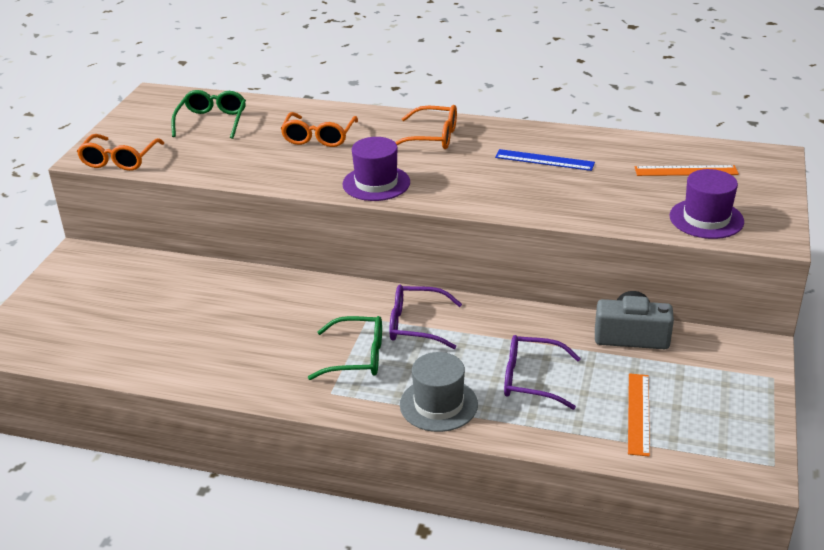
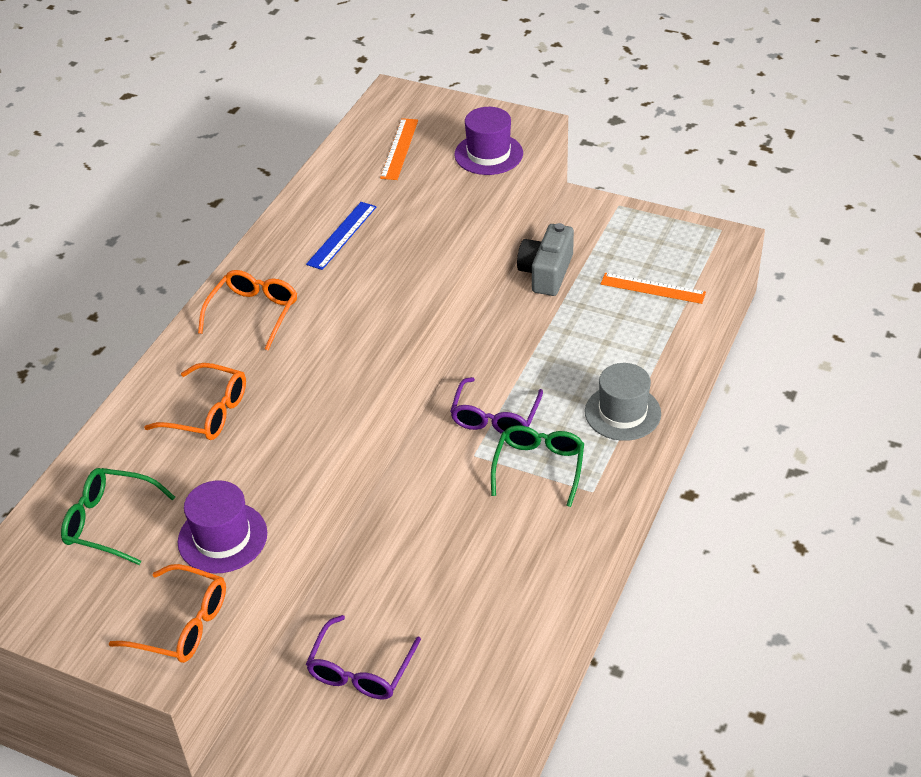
camera: 80 degrees left, 10 degrees up
purple hat [342,137,410,201] -> purple hat moved to [178,480,267,573]
purple glasses [504,335,581,410] -> purple glasses moved to [306,615,421,699]

